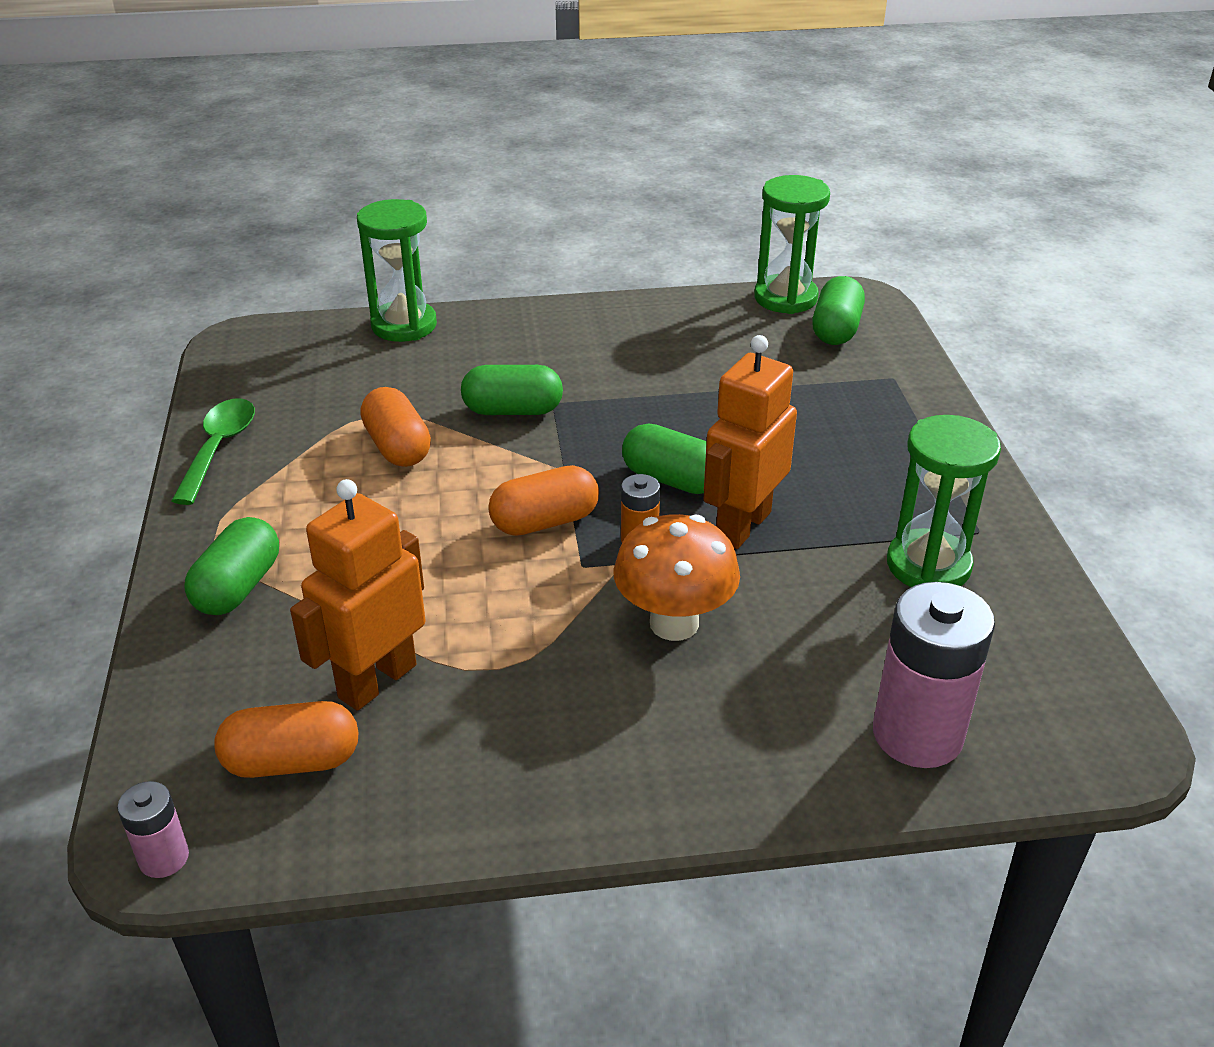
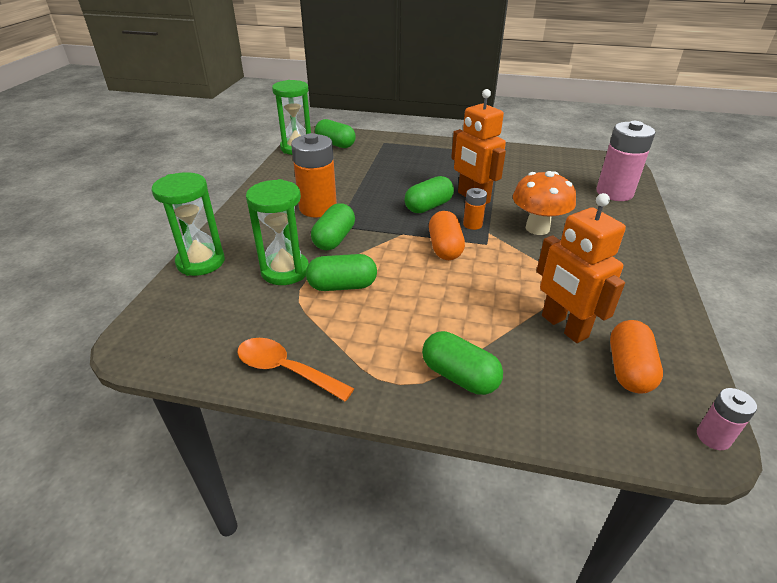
camera: 70 degrees left, 0 degrees up
green spoon [172,398,255,505] -> orange spoon [237,338,354,401]
orange capsule [360,387,431,467] -> green capsule [306,254,377,291]
green hourglass [887,415,1001,587] -> green hourglass moved to [246,179,309,285]
none -> orange battery [291,133,337,217]

